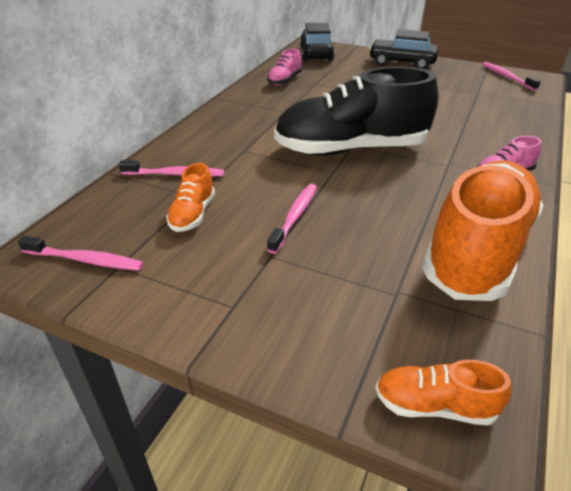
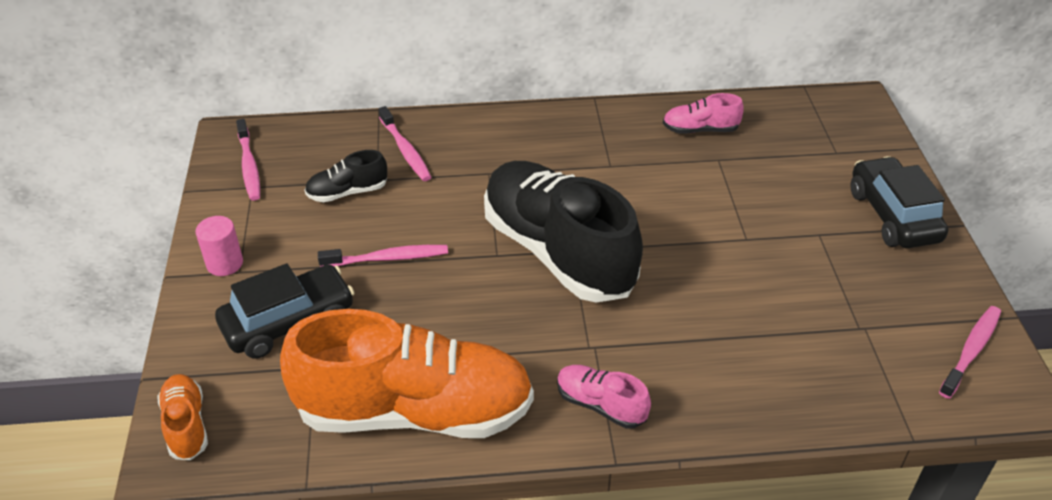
camera: 60 degrees right, 5 degrees up
orange shoe [166,163,215,232] -> black shoe [304,150,387,202]
black car [300,23,335,61] -> black car moved to [215,263,354,359]
none -> pink cylinder [196,216,243,276]

